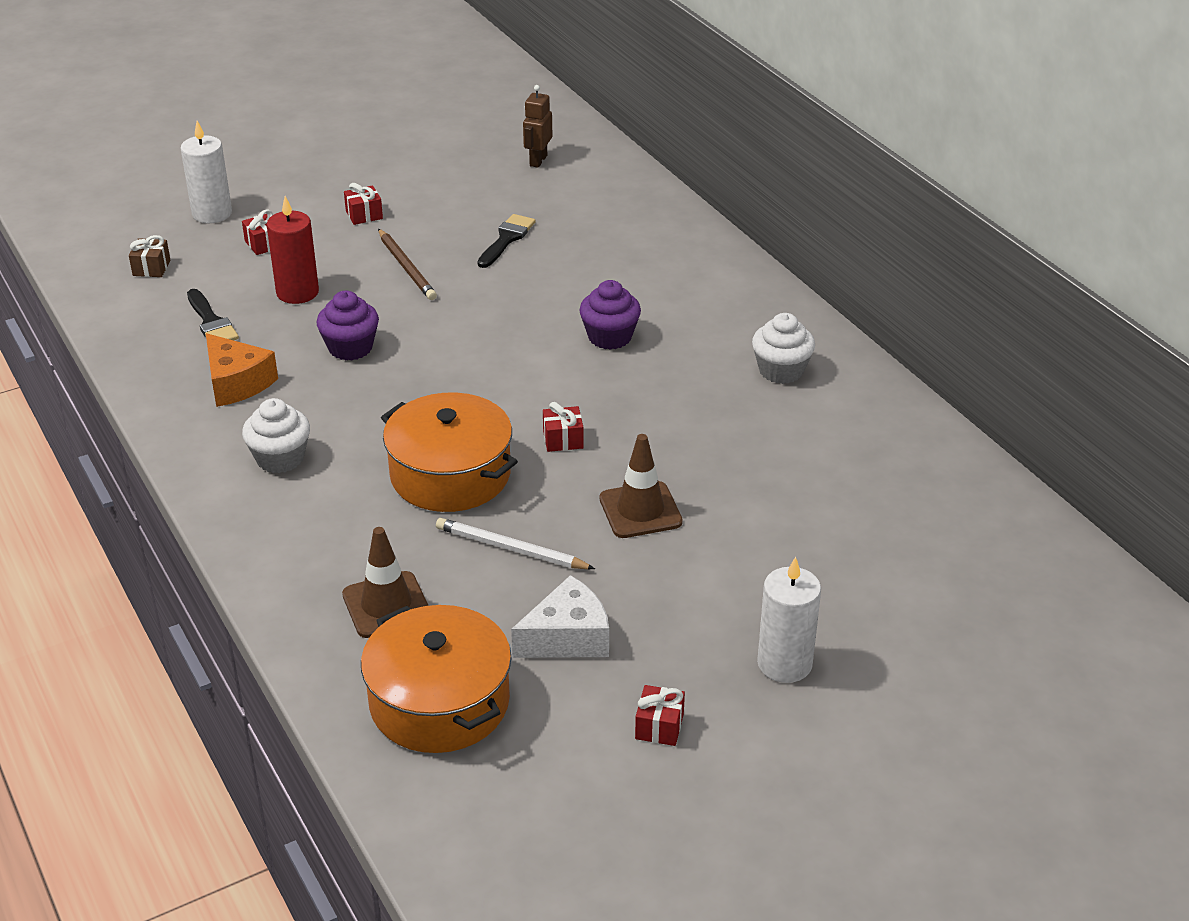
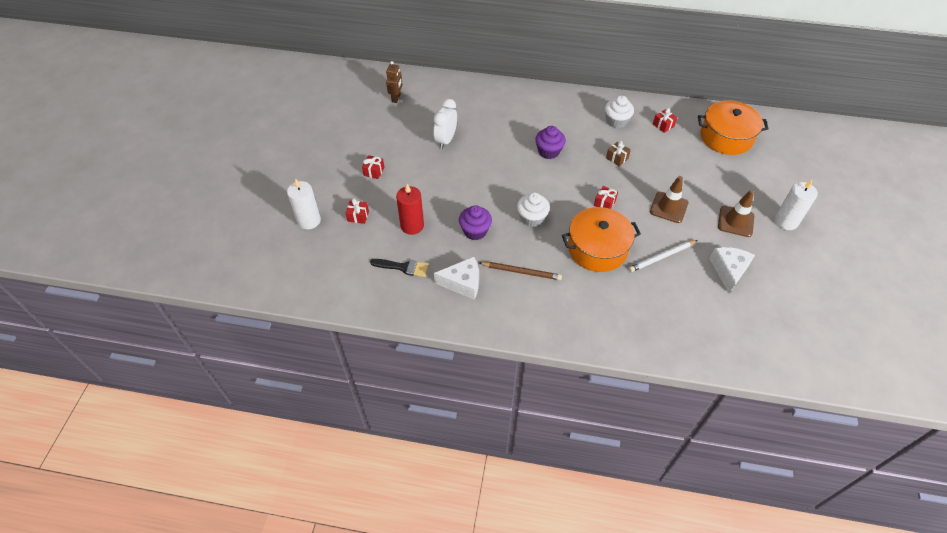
camera: 50 degrees left, 15 degrees up
brown gift [129,235,170,277] -> brown gift moved to [606,141,631,166]
orange cheese [206,333,278,407] -> white cheese [434,257,479,300]
white cupcake [242,398,310,473] -> white cupcake moved to [517,192,550,227]
brown traffic cone [342,527,429,638] -> brown traffic cone moved to [718,190,754,237]
orange pot [361,605,511,753] -> orange pot moved to [698,100,769,155]
brown pencil [378,229,437,300] -> brown pencil moved to [480,262,562,280]
black brush [478,214,536,268] -> white clock [434,99,457,149]
brown robot [523,85,552,168] -> brown robot turned 135 degrees counterclockwise [386,61,403,103]
red gift [635,685,685,746] -> red gift moved to [653,108,677,133]

